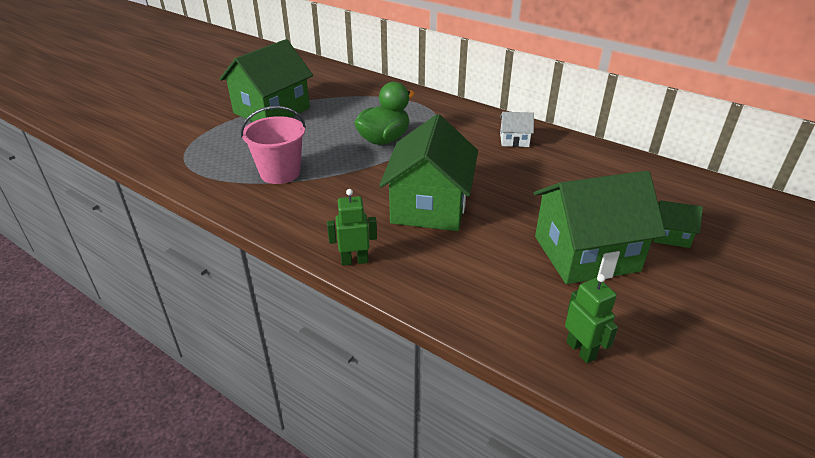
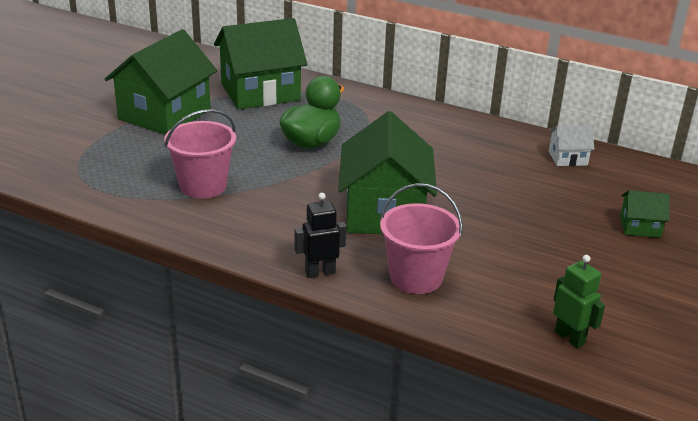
camera: 10 degrees left, 5 degrees down
green robot [327,189,377,266] -> black robot [295,193,346,278]
white house [500,112,534,147] -> white house moved to [549,126,595,166]
green house [534,171,666,284] -> green house moved to [214,18,307,109]
none -> pink bucket [380,183,463,294]

